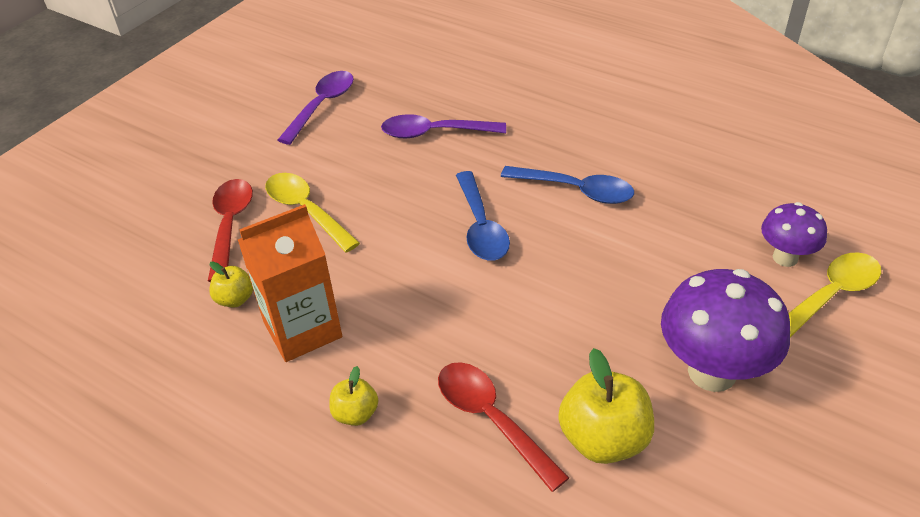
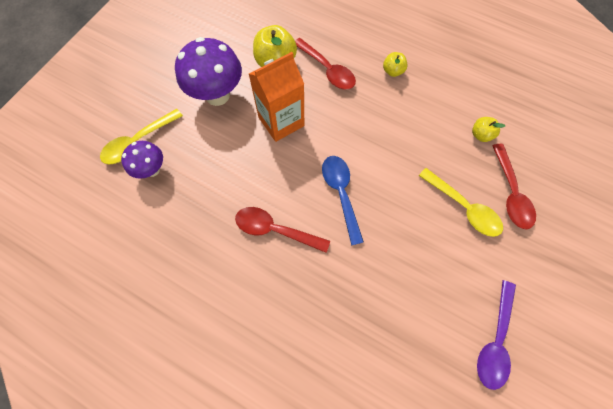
camera: 175 degrees right, 25 degrees up
orange carton [238,204,342,362] -> orange carton moved to [249,52,304,142]
purple spoon [381,114,506,138] -> none
blue spoon [501,166,634,204] -> red spoon [235,207,330,253]

